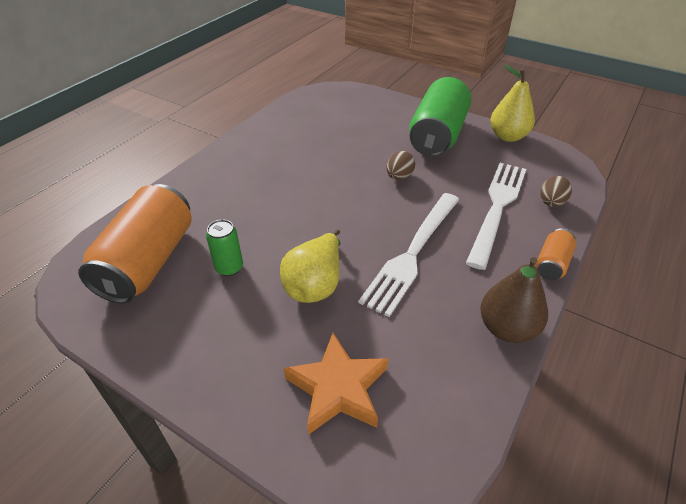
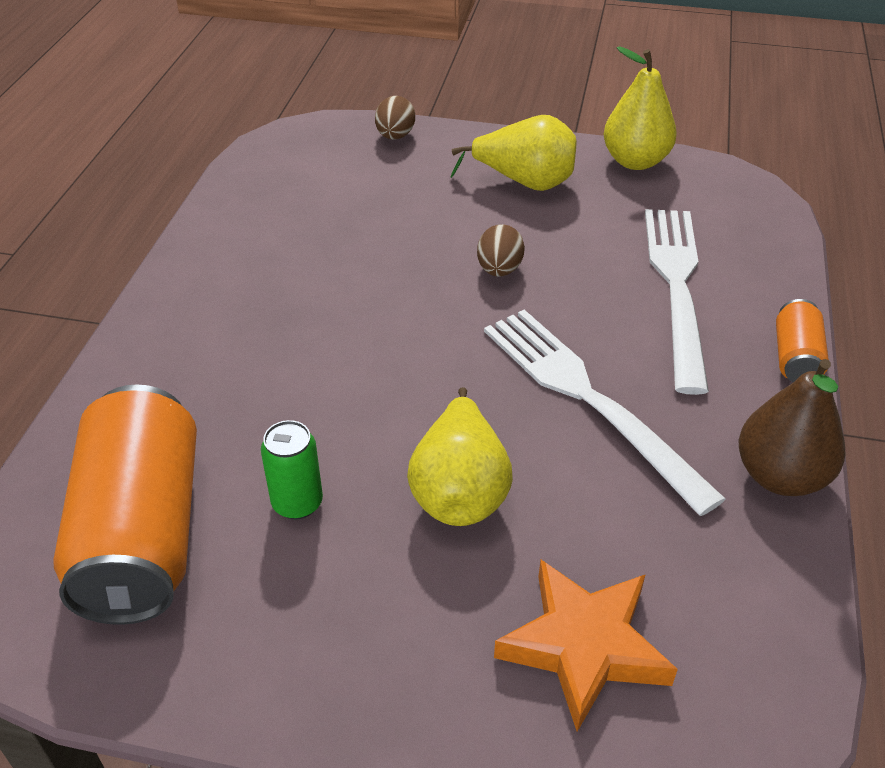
camera: 20 degrees left, 0 degrees up
white fork [358,193,460,317] -> white fork turned 135 degrees clockwise [484,310,726,516]
green can [409,77,471,156] -> yellow pear [450,115,577,191]
brown egg [540,176,572,207] -> brown egg moved to [375,96,415,140]

